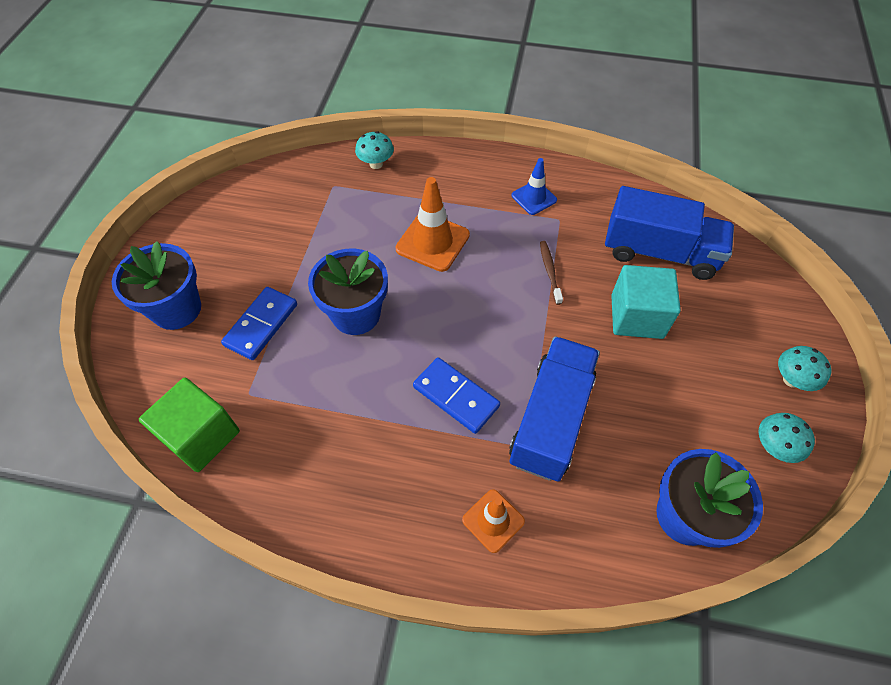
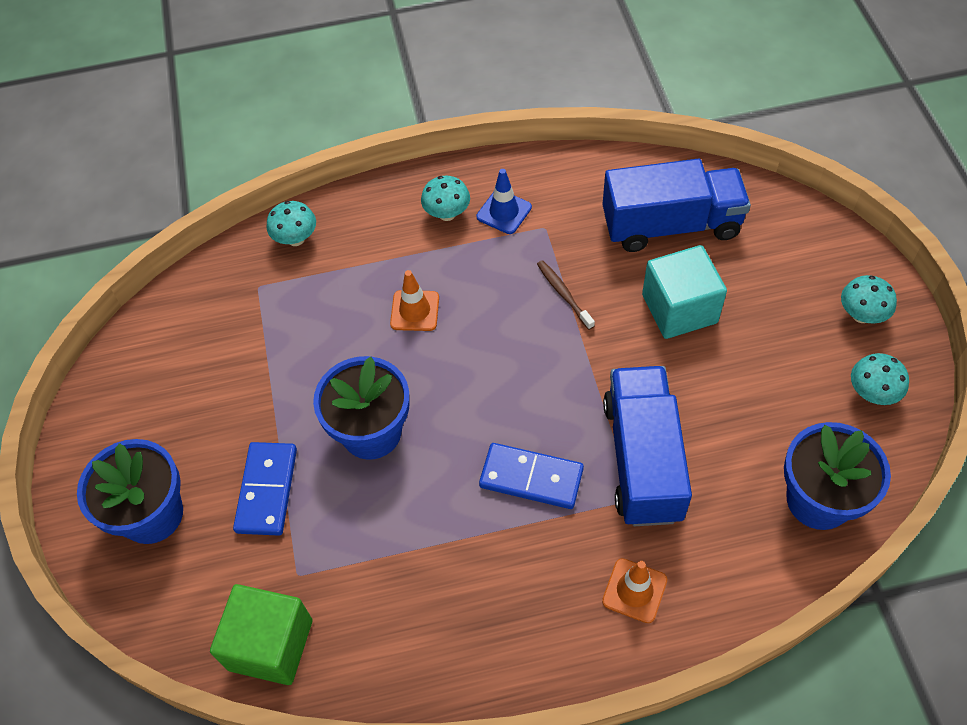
camera: 20 degrees left, 0 degrees up
orange traffic cone [396,177,470,272] -> orange traffic cone [390,270,439,331], size x0.62
none -> turquoise mushroom [421,176,470,221]

